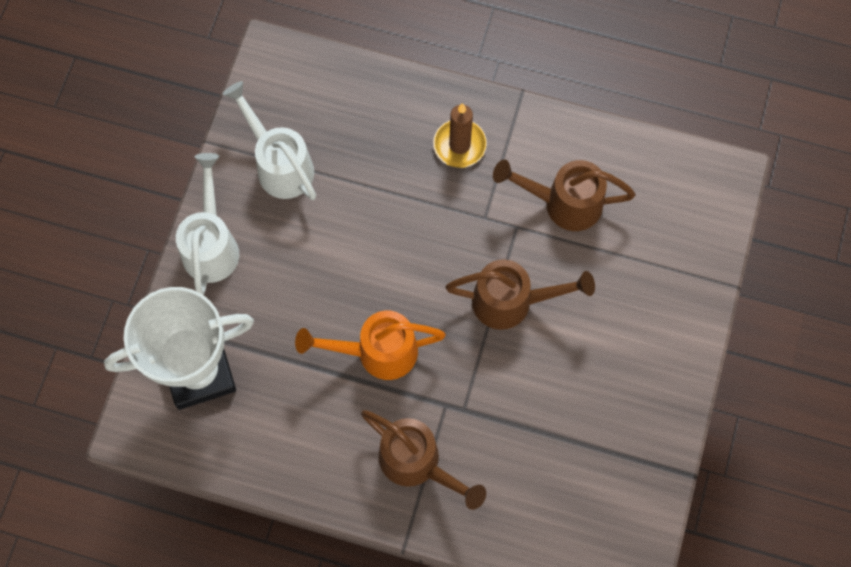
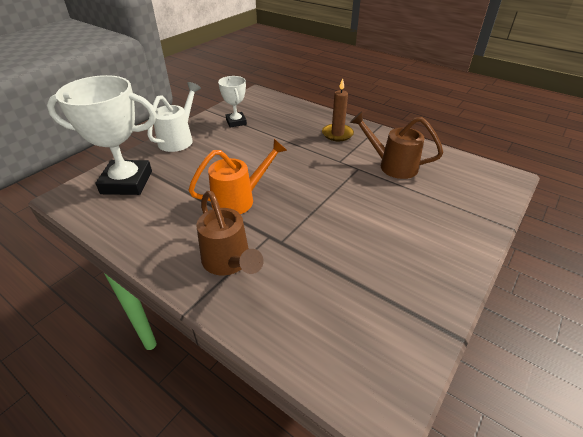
camera: 20 degrees right, 30 degrees down
white watering can [223,81,316,200] -> white trophy [218,76,247,128]
orange watering can [295,311,446,380] -> orange watering can turned 135 degrees clockwise [188,139,288,214]
brown watering can [446,259,595,330] -> none

